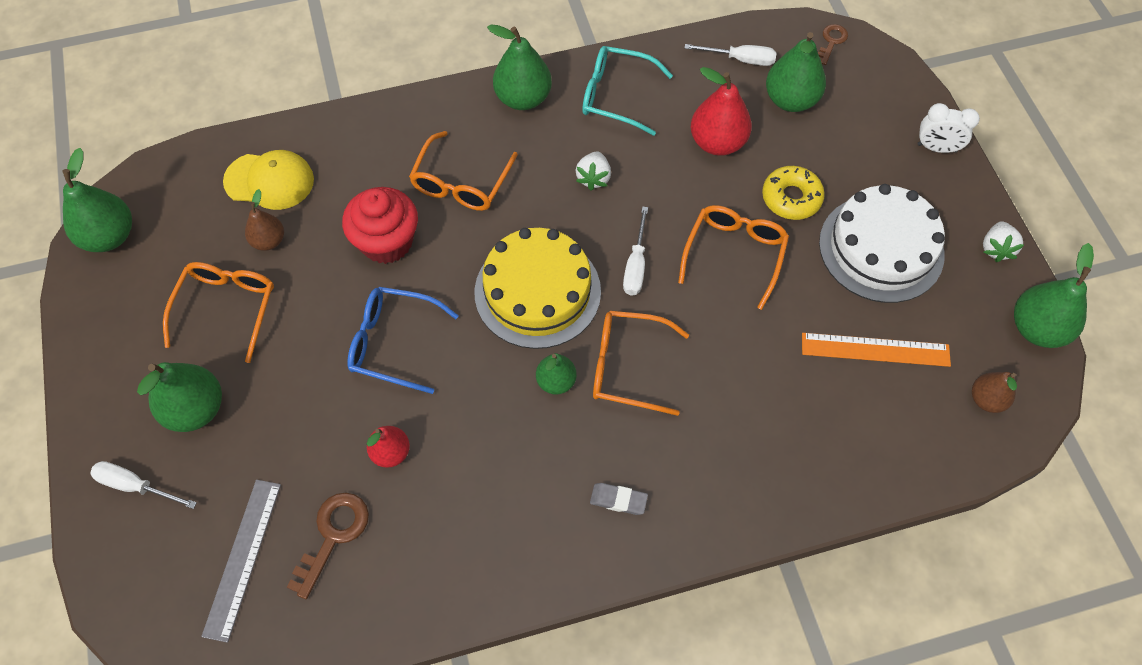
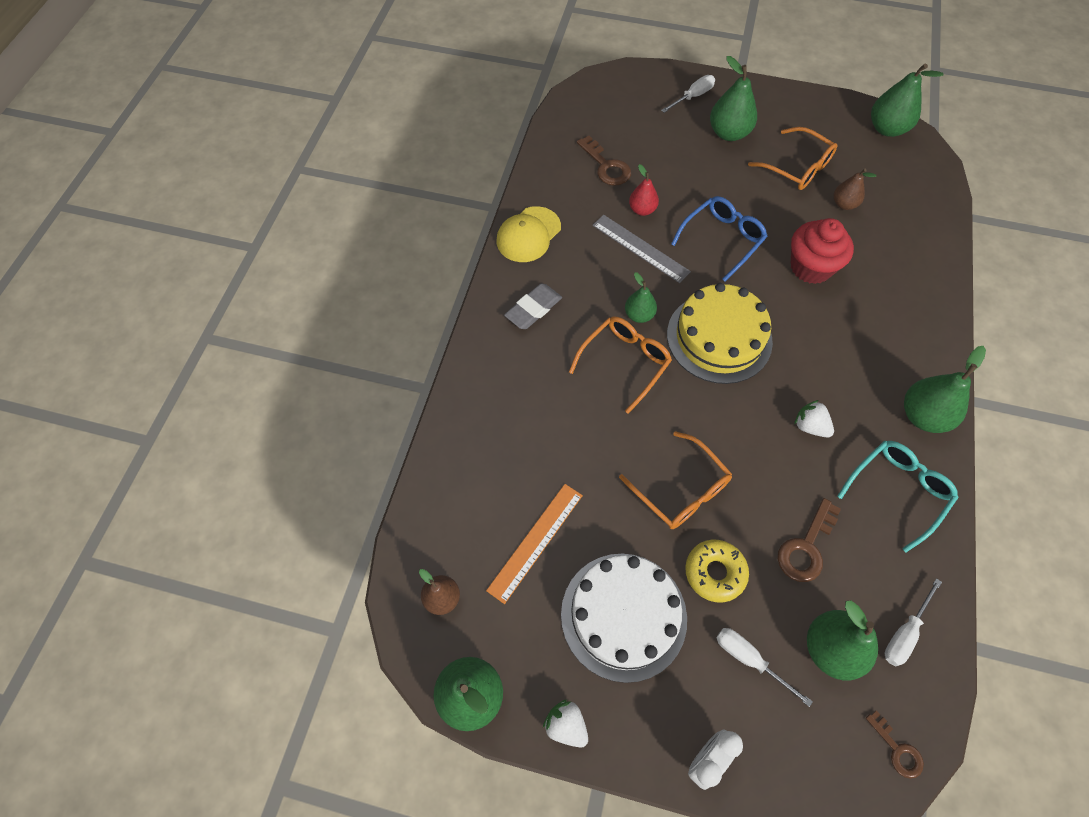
camera: 120 degrees right, 0 degrees up
grey ruler [201,480,281,643] -> grey ruler moved to [592,215,691,283]
yellow cap [223,150,314,210] -> yellow cap moved to [497,206,561,262]
orange glasses [409,131,518,211] -> none
grey eraser [590,483,648,515] -> grey eraser [504,283,562,329], size x1.50
white screwdriver [623,206,648,296] -> white screwdriver moved to [716,628,813,707]
red pear [691,67,752,156] -> brown key [778,498,841,582]

